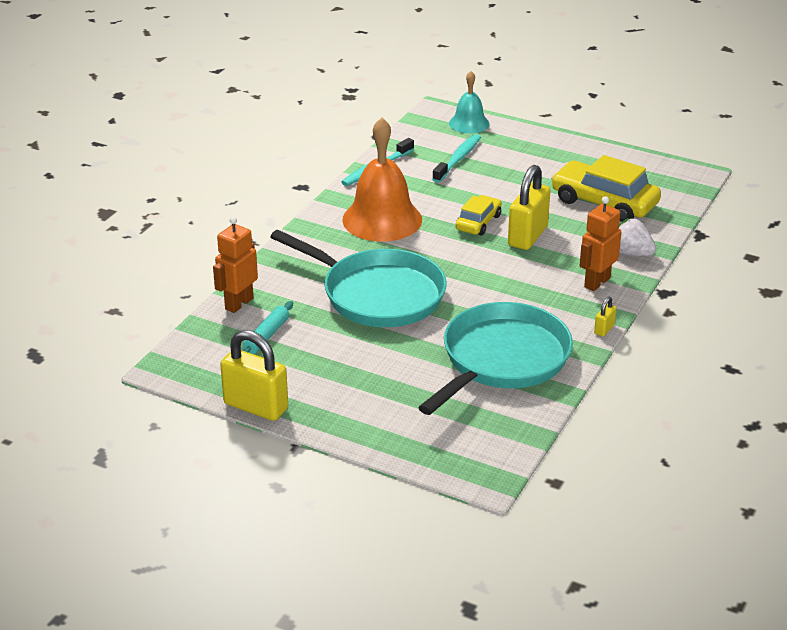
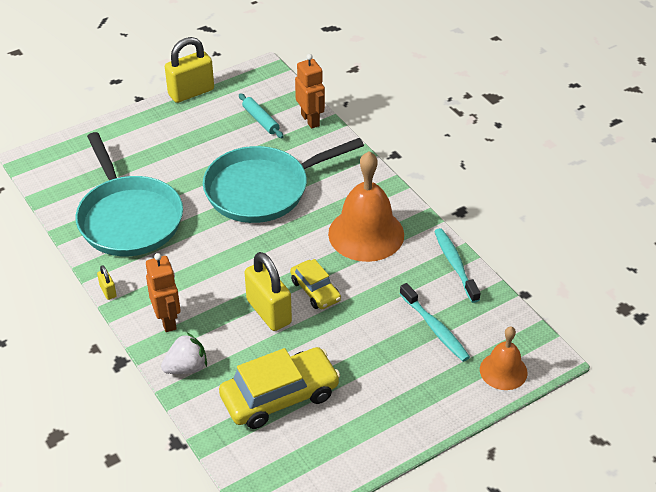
camera: 120 degrees right, 10 degrees up
turquoise bell [449,71,490,134] -> orange bell [480,326,527,390]

